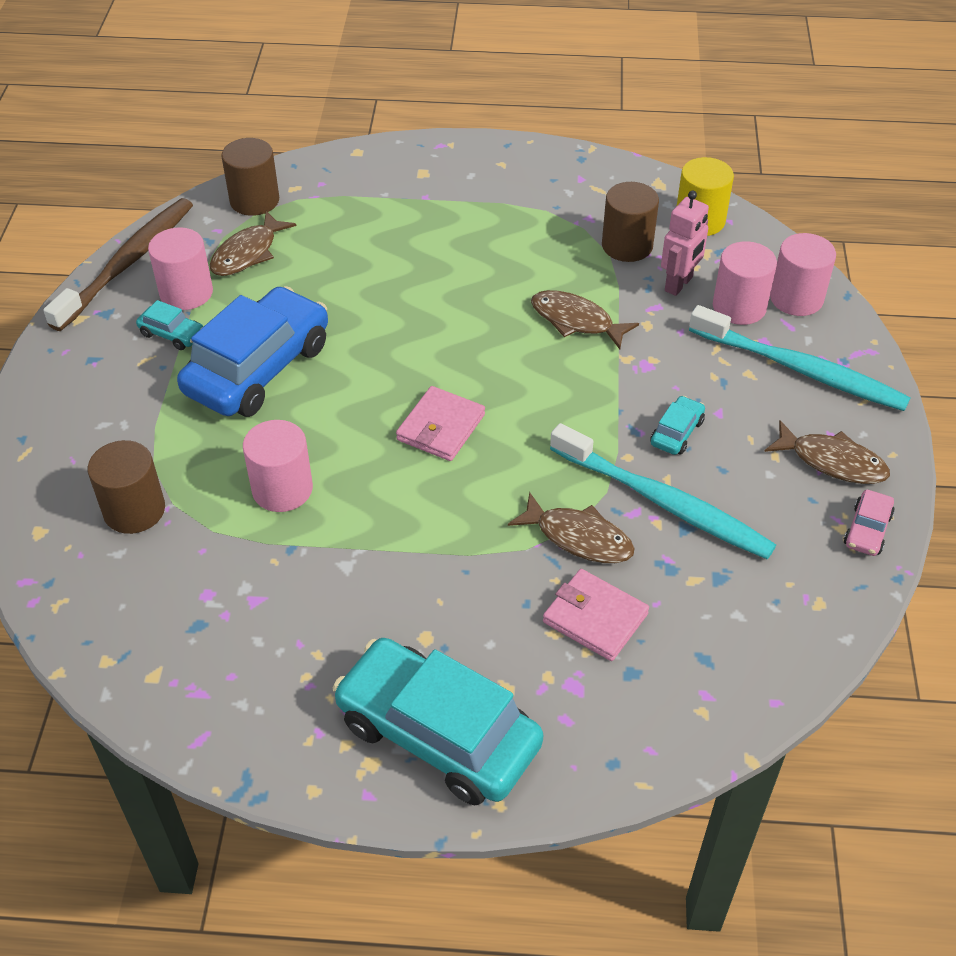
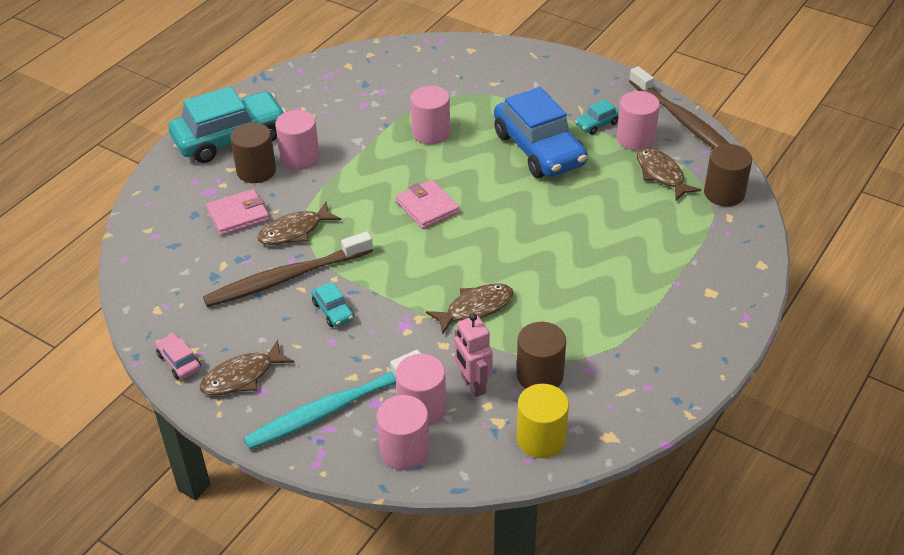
camera: 120 degrees right, 5 degrees down
brown cylinder [88,440,165,534] -> brown cylinder moved to [230,123,276,183]
turquoise toothbrush [550,423,776,559] -> brown toothbrush [203,232,373,307]
none -> pink cylinder [275,110,320,170]

